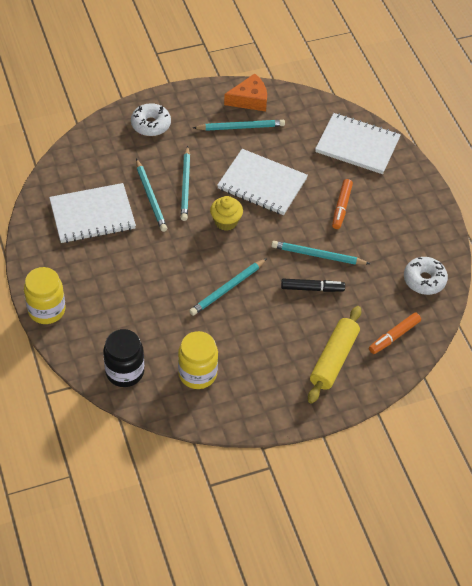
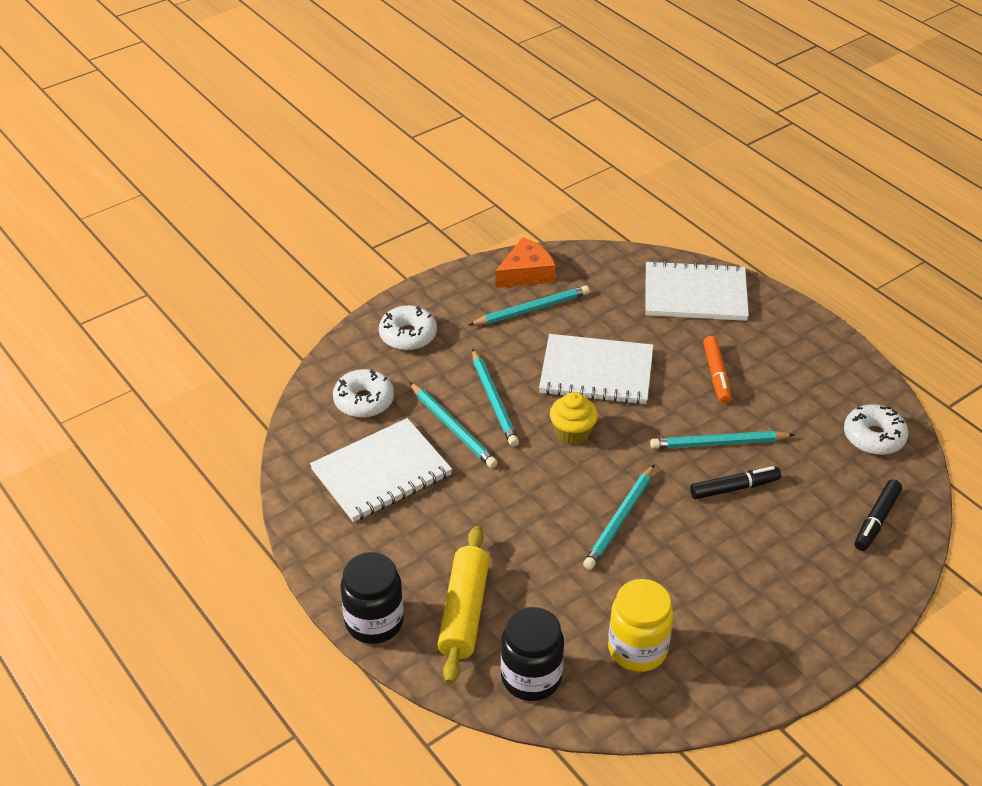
camera: 15 degrees left, 10 degrees down
yellow jar [24,267,66,324] -> black jar [341,552,404,644]
yellow rolling pin [308,306,361,404] -> yellow rolling pin moved to [437,526,490,684]
orange marker [369,312,421,354] -> black marker [855,479,902,551]
none -> white donut [333,369,394,418]

